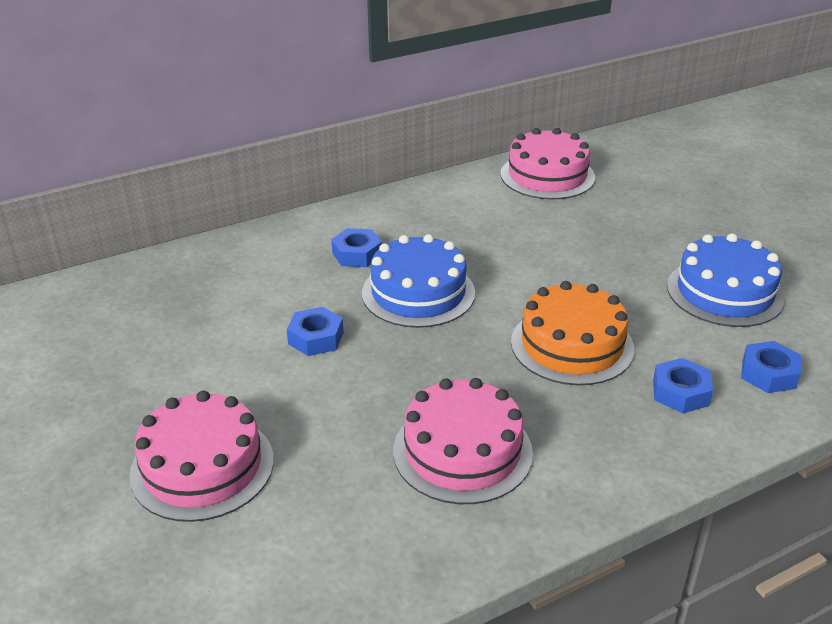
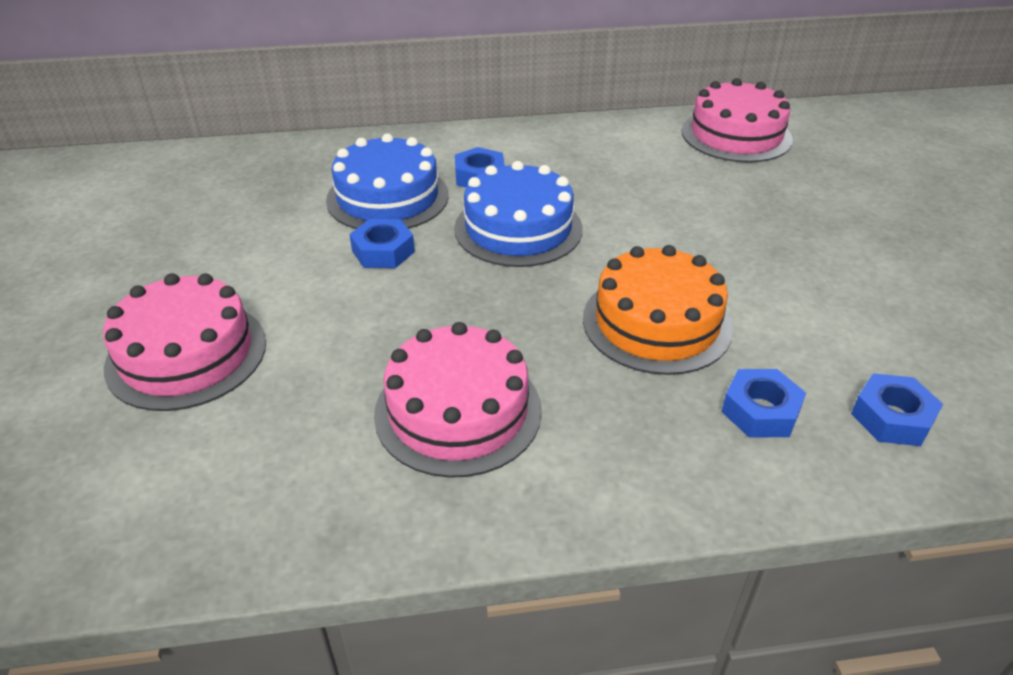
camera: 20 degrees right, 5 degrees up
blue cake [667,234,785,327] -> blue cake moved to [326,134,449,229]

